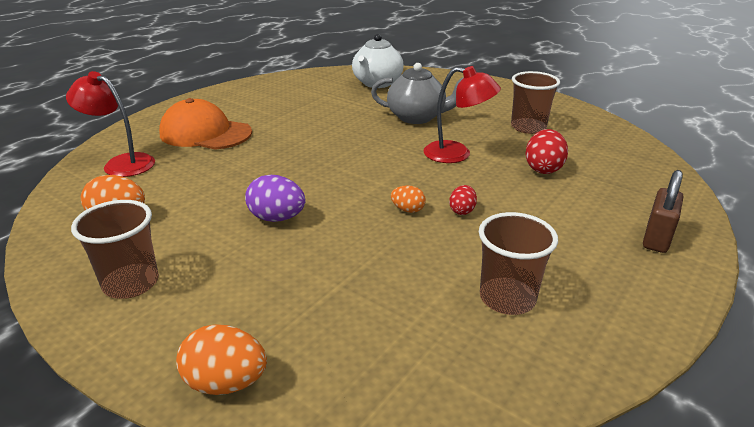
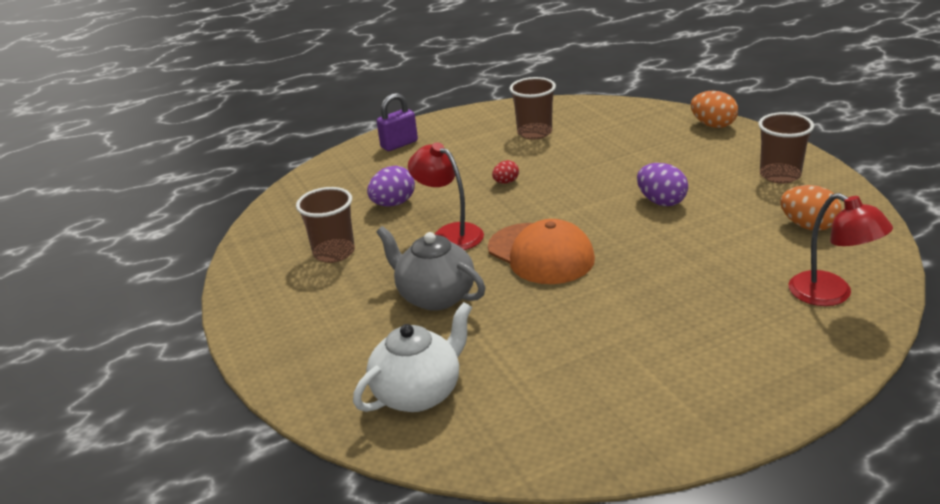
camera: 150 degrees left, 0 degrees up
orange cap [159,98,252,150] -> orange cap moved to [488,219,595,284]
orange egg [391,185,426,213] -> none
red egg [525,129,568,174] -> purple egg [367,166,415,207]
brown padlock [643,170,683,253] -> purple padlock [377,93,418,151]

